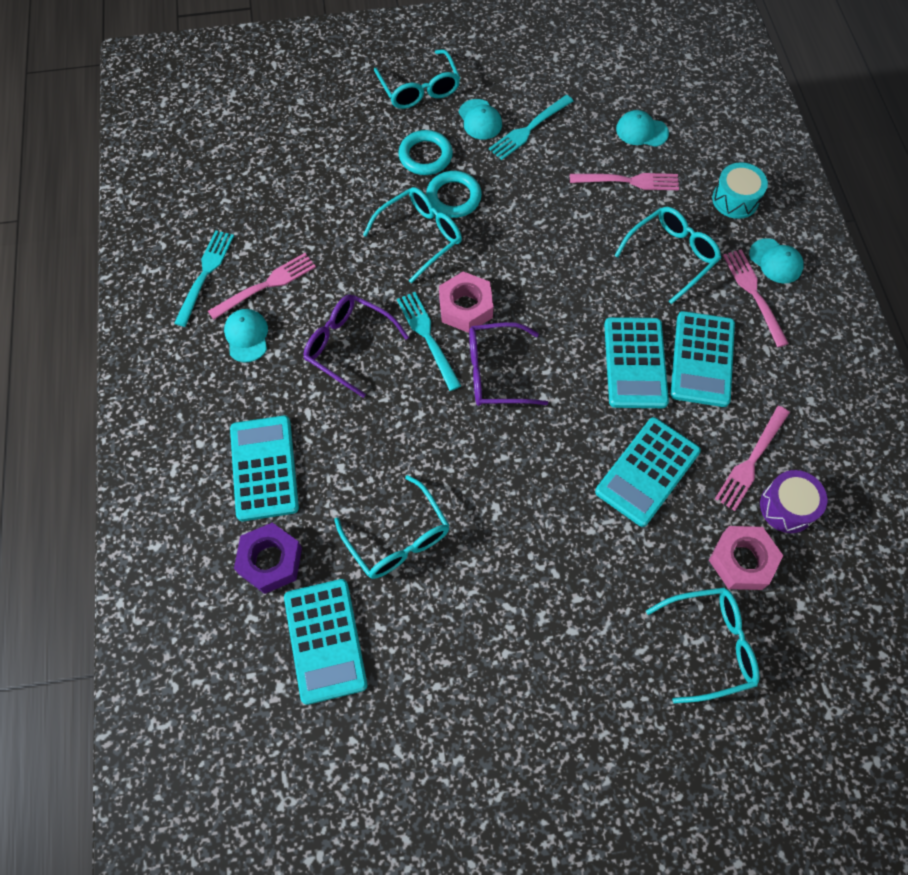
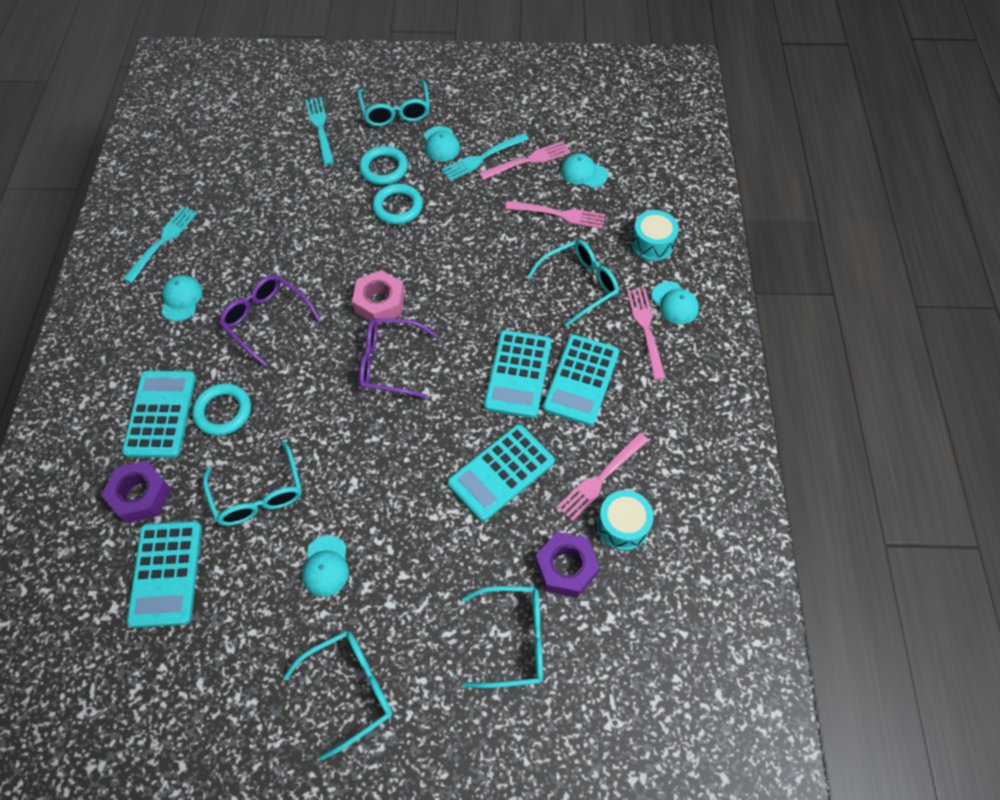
camera: 10 degrees right, 5 degrees down
pink fork [208,253,316,320] -> pink fork moved to [479,141,571,180]
turquoise glasses [363,187,462,283] -> turquoise glasses moved to [283,631,393,760]
turquoise fork [397,292,461,391] -> turquoise fork moved to [305,97,334,165]
pink nut [709,526,783,590] -> purple nut [535,532,600,598]
purple drum [760,470,827,533] -> turquoise drum [597,490,654,551]
none -> turquoise ring [192,383,251,436]
none -> turquoise cap [302,535,349,597]

